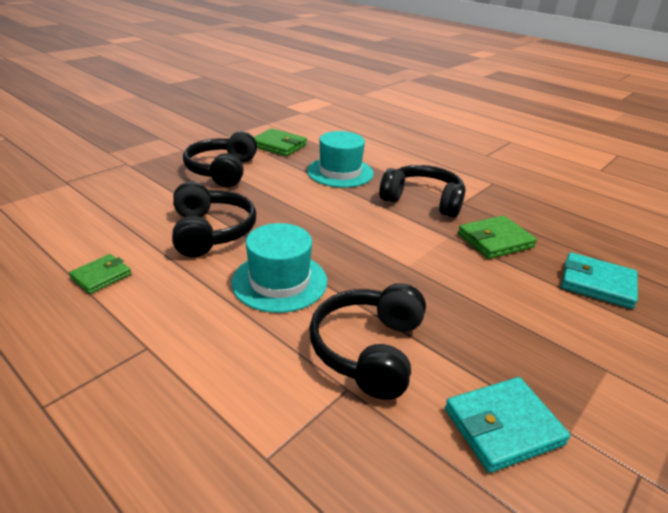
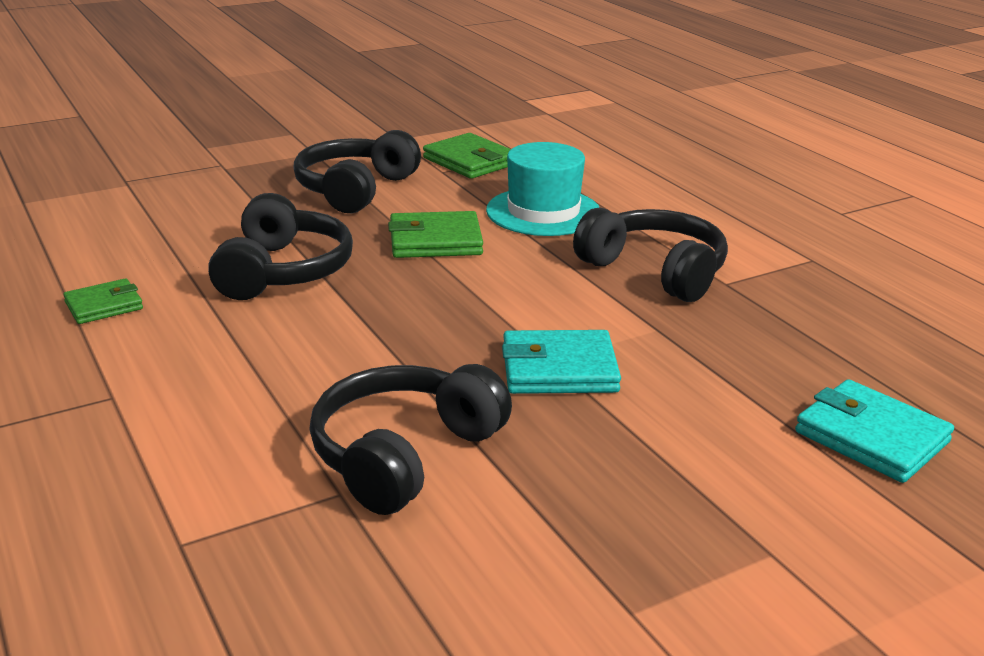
camera: 20 degrees right, 5 degrees down
turquoise hat [231,223,327,313] -> none
turquoise wallet [445,377,571,473] -> turquoise wallet moved to [502,330,621,394]
green wallet [458,216,537,259] -> green wallet moved to [388,211,483,258]

